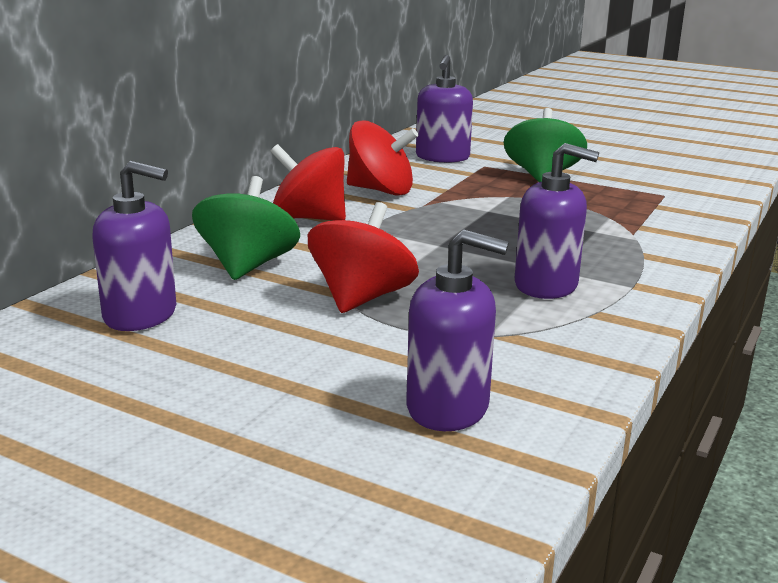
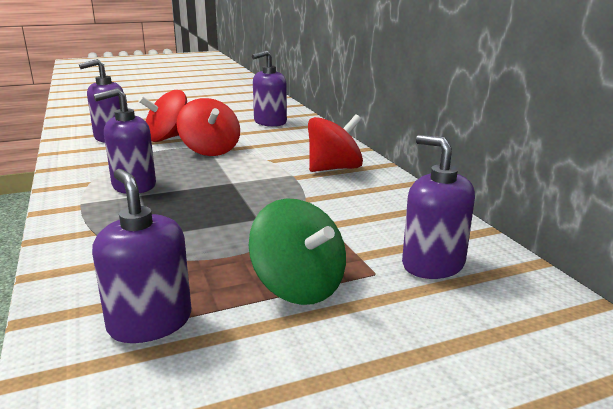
camera: 130 degrees right, 0 degrees up
green spinning top [192,176,300,280] -> none
red spinning top [347,120,418,196] -> red spinning top moved to [138,90,187,142]
none -> purple soap dispenser [92,169,191,343]

